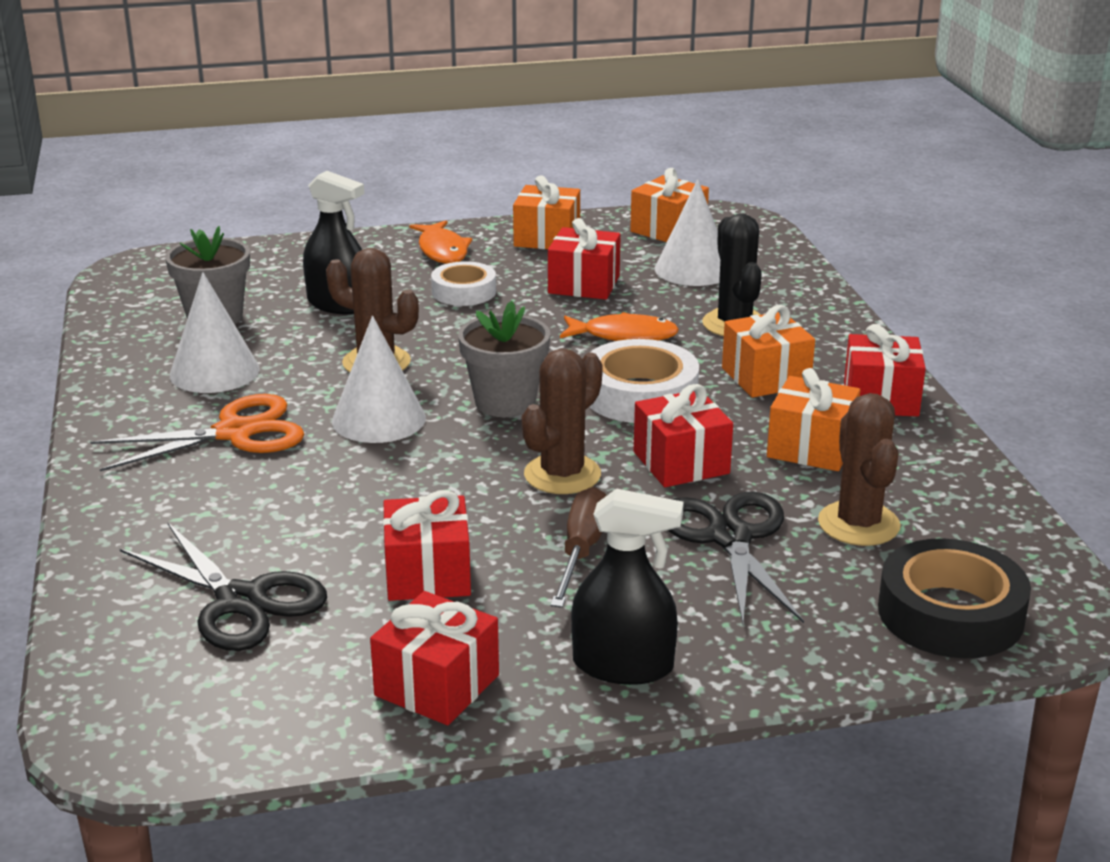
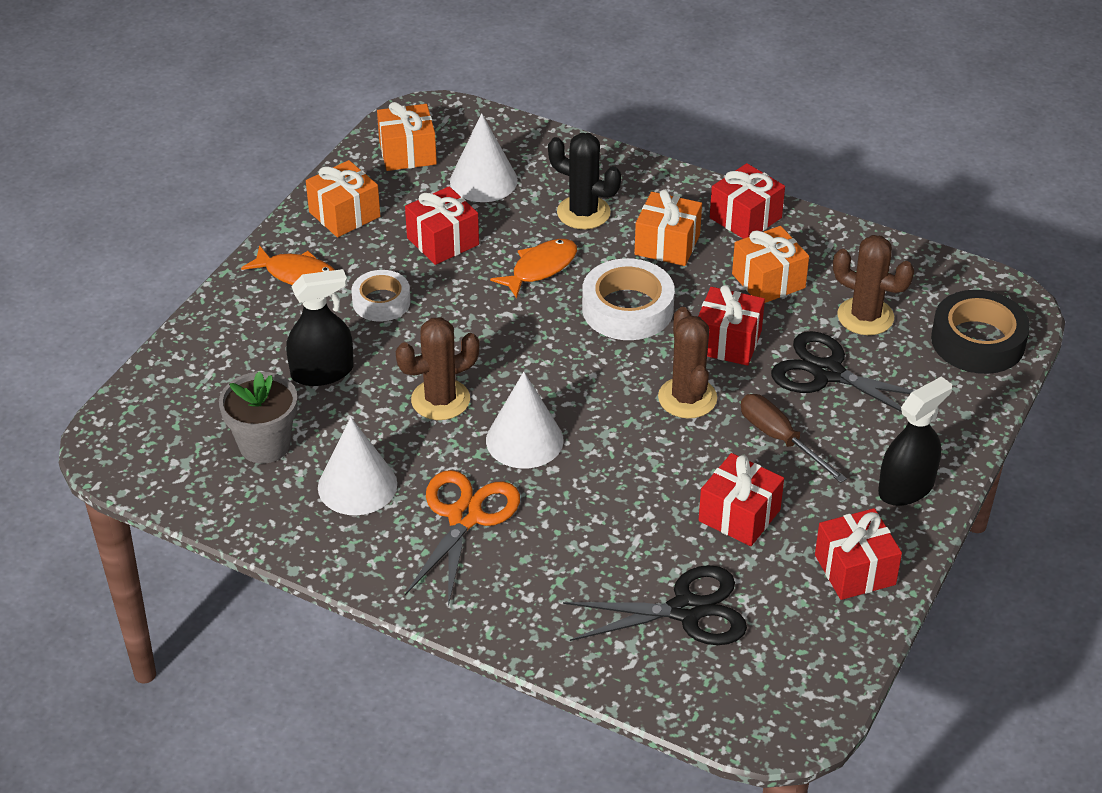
camera: 50 degrees left, 15 degrees up
grey flower pot [458,301,550,417] -> none

